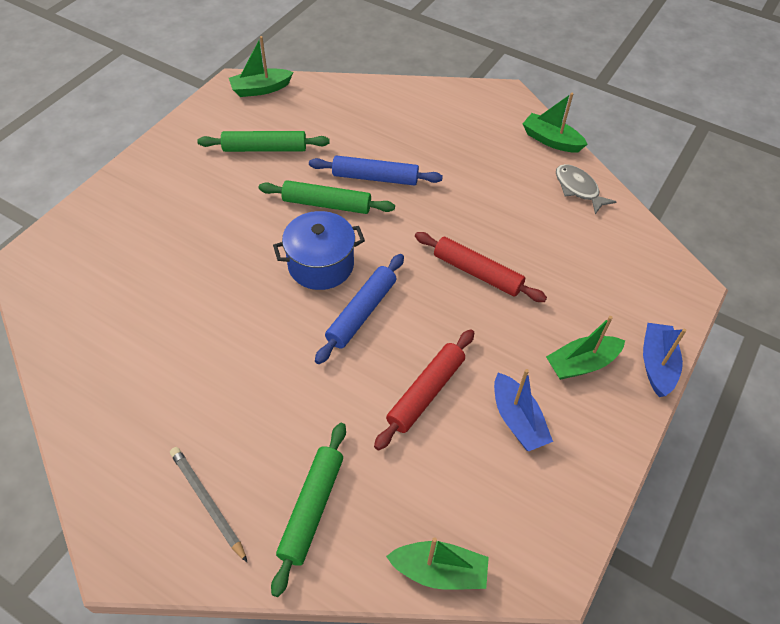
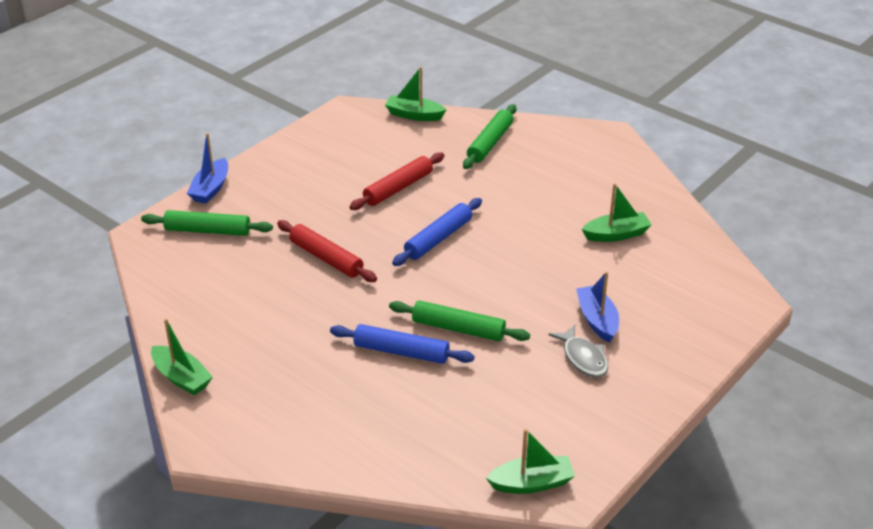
camera: 170 degrees left, 15 degrees down
grey pencil [170,447,248,563] -> none
green rolling pin [197,131,330,152] -> green rolling pin moved to [141,210,273,236]
blue pot [273,211,365,290] -> none
blue boat [494,369,553,452] -> blue boat moved to [576,271,619,343]
green boat [546,316,625,380] -> green boat moved to [582,183,652,242]
grey fish [556,164,617,214] -> grey fish moved to [549,325,608,378]

